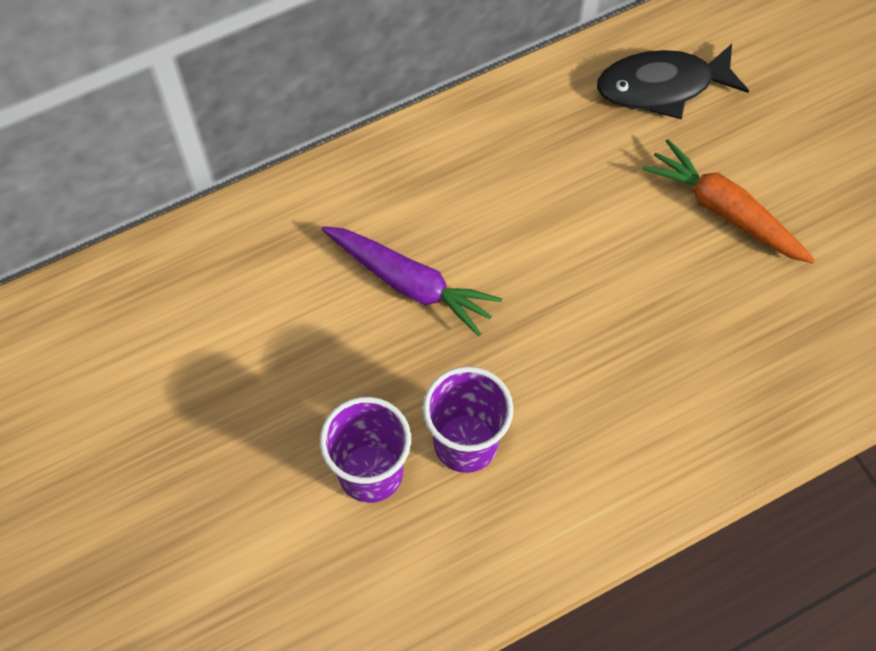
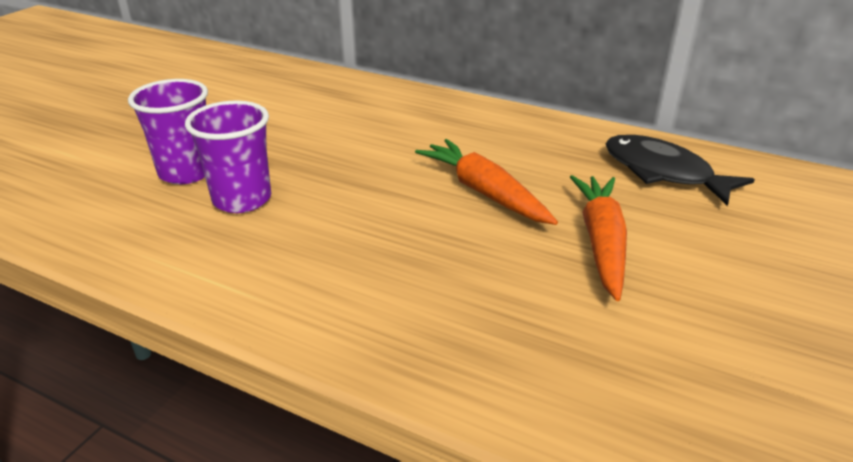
camera: 55 degrees right, 30 degrees down
purple carrot [322,226,502,337] -> none
none -> orange carrot [415,139,558,225]

